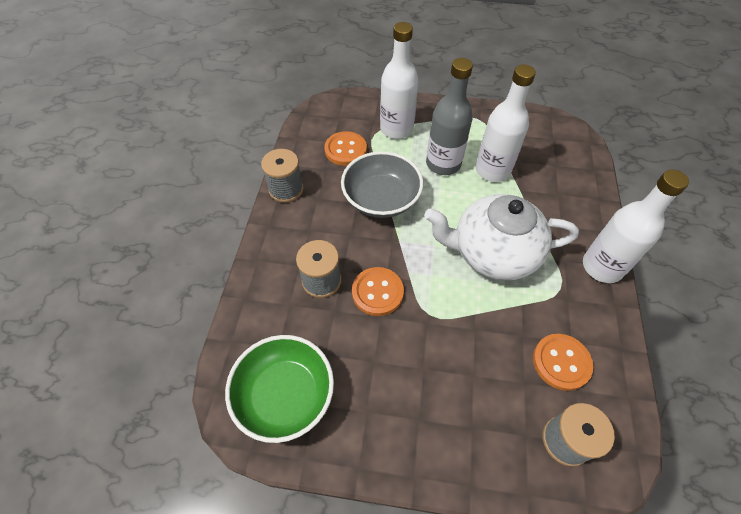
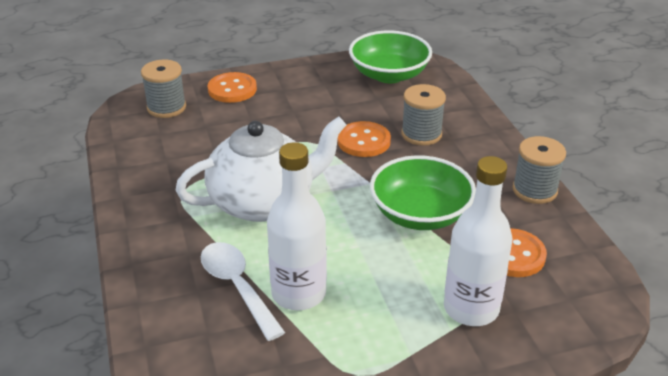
camera: 155 degrees right, 20 degrees down
grey bowl [341,151,423,218] -> green bowl [370,155,476,230]
grey bottle [426,58,473,175] -> none
orange button [533,334,593,391] -> orange button moved to [208,72,257,103]
white bottle [583,170,689,283] -> none
none -> white spoon [201,242,285,341]

